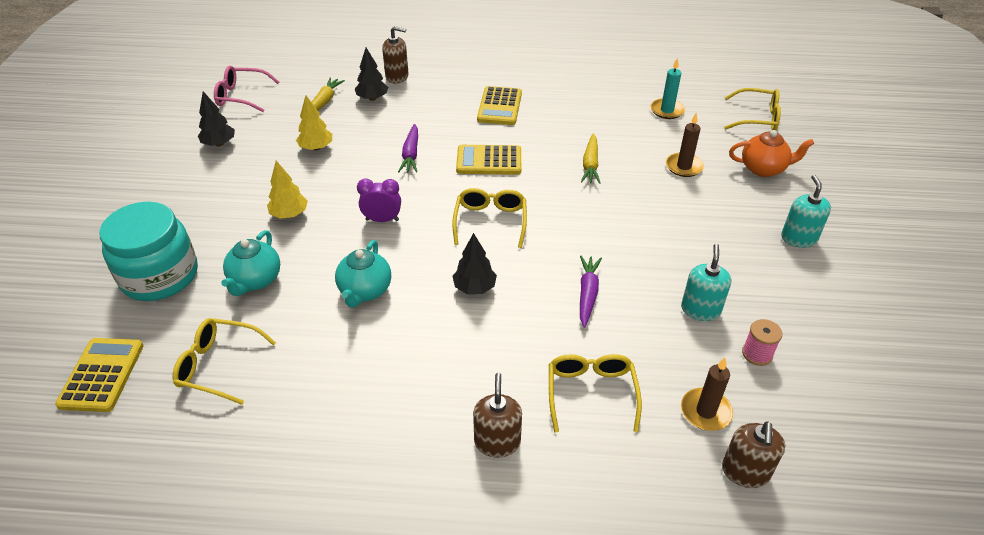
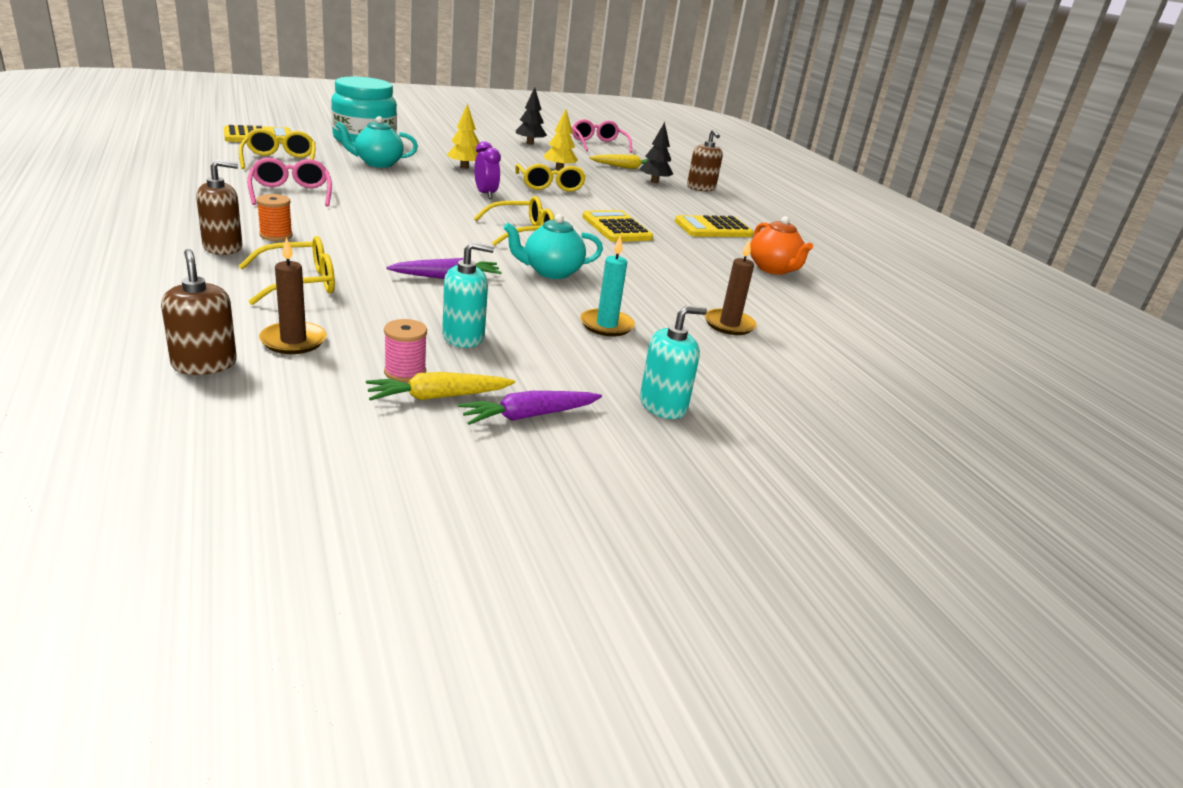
camera: 60 degrees right, 15 degrees down
turquoise teapot [335,240,391,308] -> turquoise teapot moved to [503,214,603,279]
purple carrot [398,124,418,173] -> purple carrot moved to [458,391,602,425]
black tree [452,233,497,294] -> none
yellow carrot [581,134,600,184] -> yellow carrot moved to [366,372,515,401]
turquoise candle [651,58,685,119] -> turquoise candle moved to [580,236,635,336]
brown soap dispenser [722,421,785,488] -> brown soap dispenser turned 75 degrees clockwise [161,249,237,375]
yellow glasses [724,88,781,130] -> yellow glasses moved to [515,164,586,192]
orange teapot [729,130,814,177] -> orange teapot moved to [750,216,813,275]
none -> pink glasses [247,158,332,207]
none -> orange spool [256,194,293,241]

